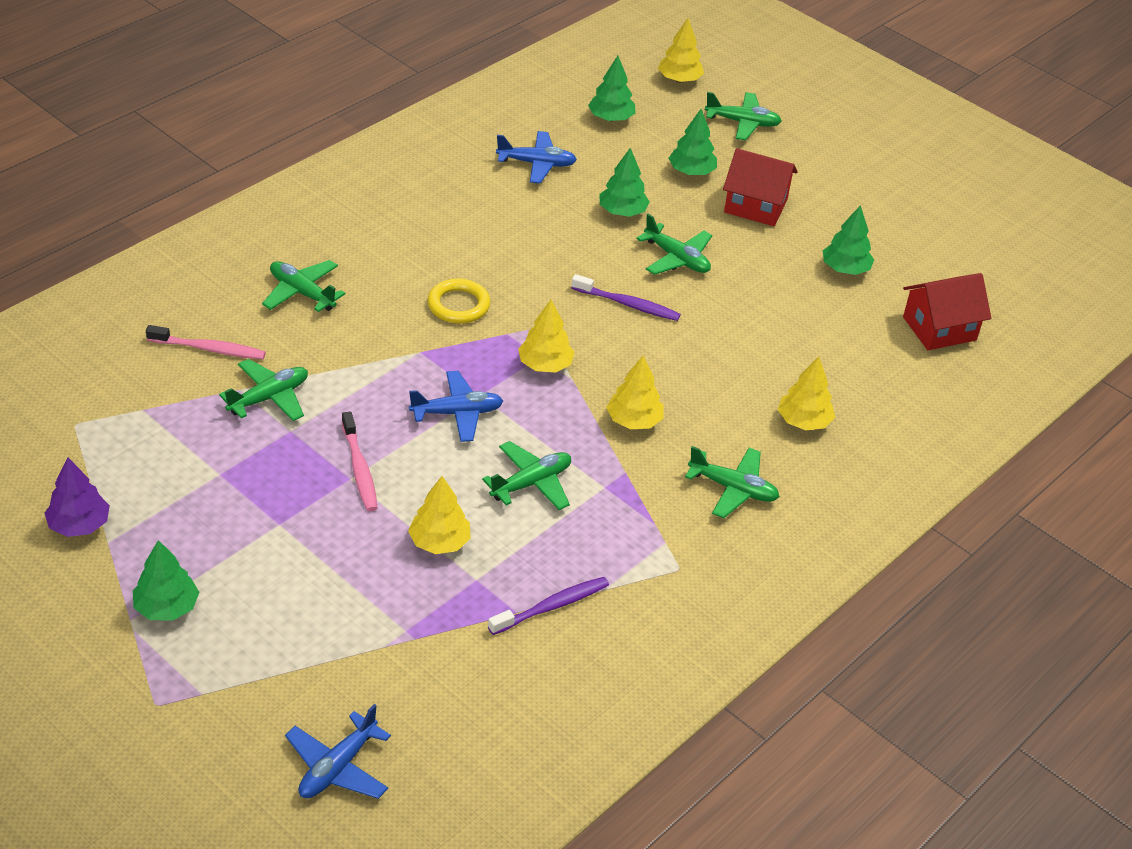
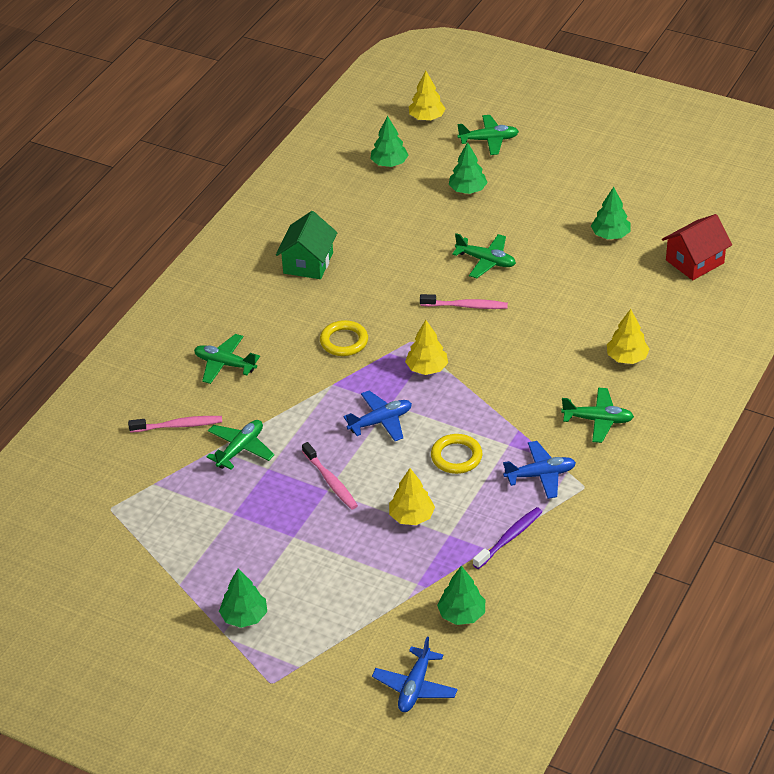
camera: 10 degrees left, 0 degrees up
purple tree [45,457,110,537] -> none
green plane [482,441,571,510] -> yellow ring [431,434,483,474]
blue plane [496,131,577,184] -> blue plane moved to [503,441,576,499]
purple toothbrush [571,274,681,321] -> pink toothbrush [420,294,508,309]
green tree [599,148,650,217] -> green tree moved to [437,566,485,625]
yellow tree [606,355,663,429] -> none
red house [723,148,798,226] -> none
none -> green house [276,211,338,279]

